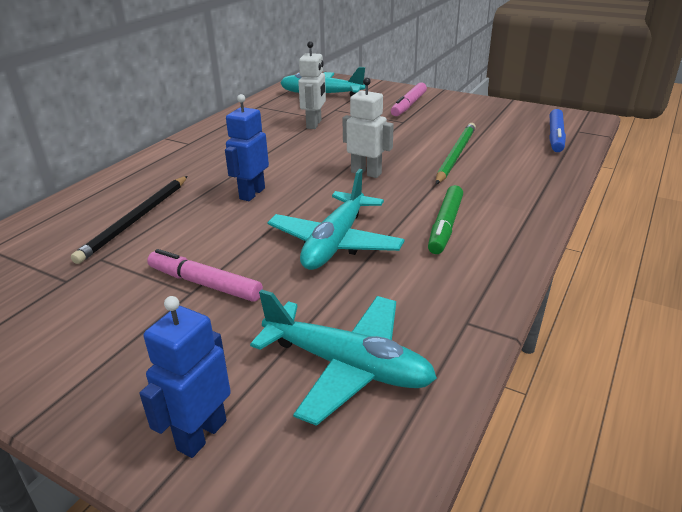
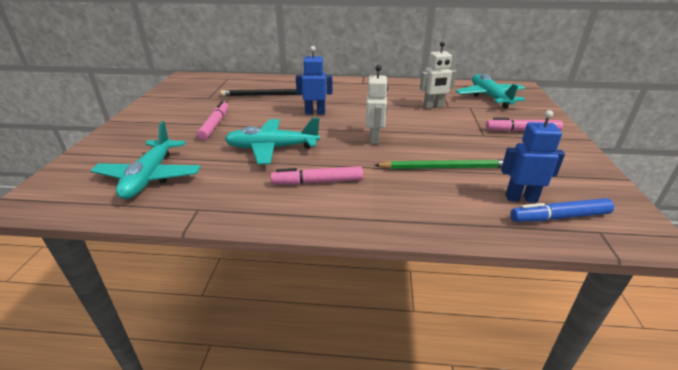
camera: 65 degrees right, 0 degrees up
blue robot [139,296,231,458] -> blue robot moved to [501,110,565,203]
green marker [428,185,463,254] -> pink marker [271,166,363,185]

